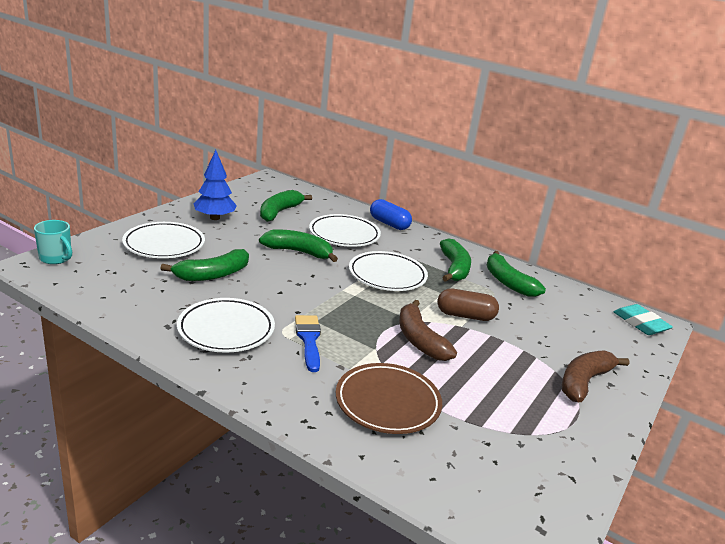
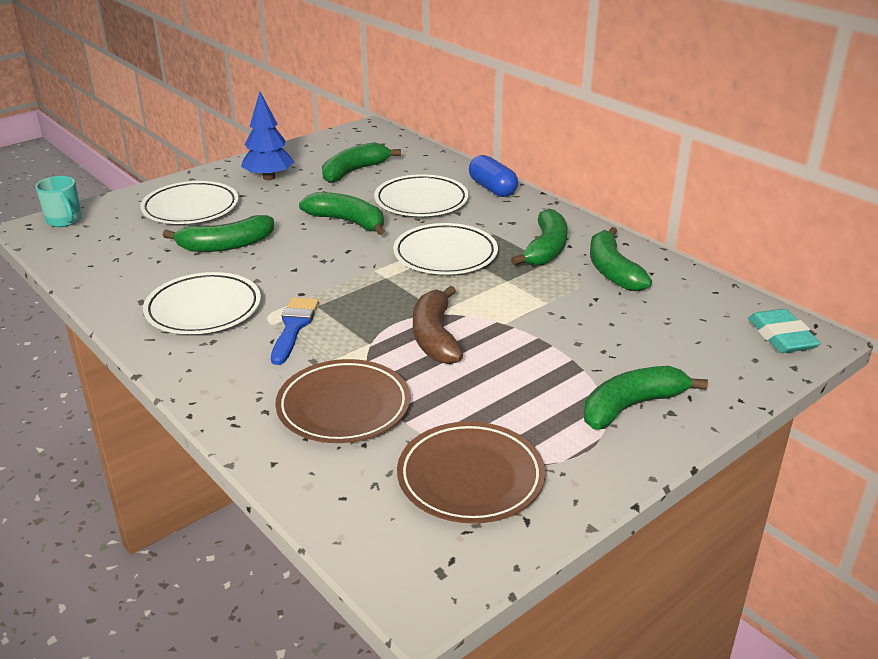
camera: 20 degrees right, 5 degrees up
brown capsule [438,289,499,321] -> none
brown banana [562,350,629,402] -> green banana [584,366,708,430]
none -> brown plate [397,421,545,524]

